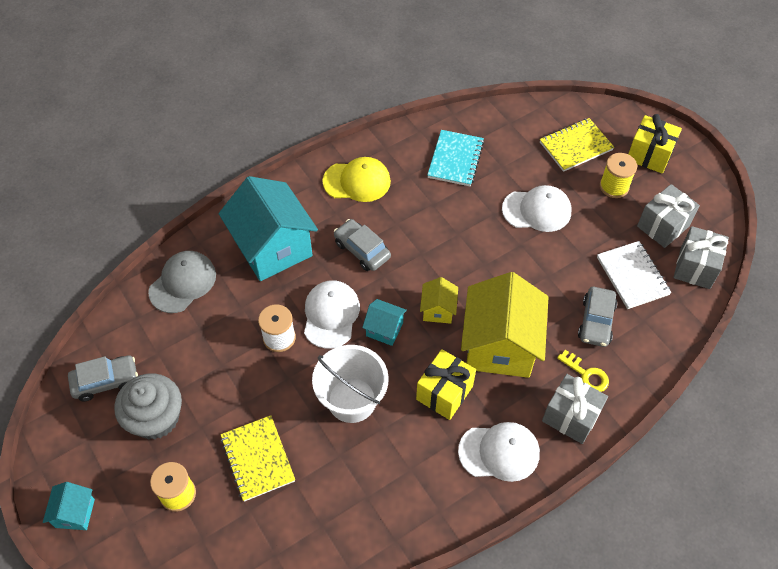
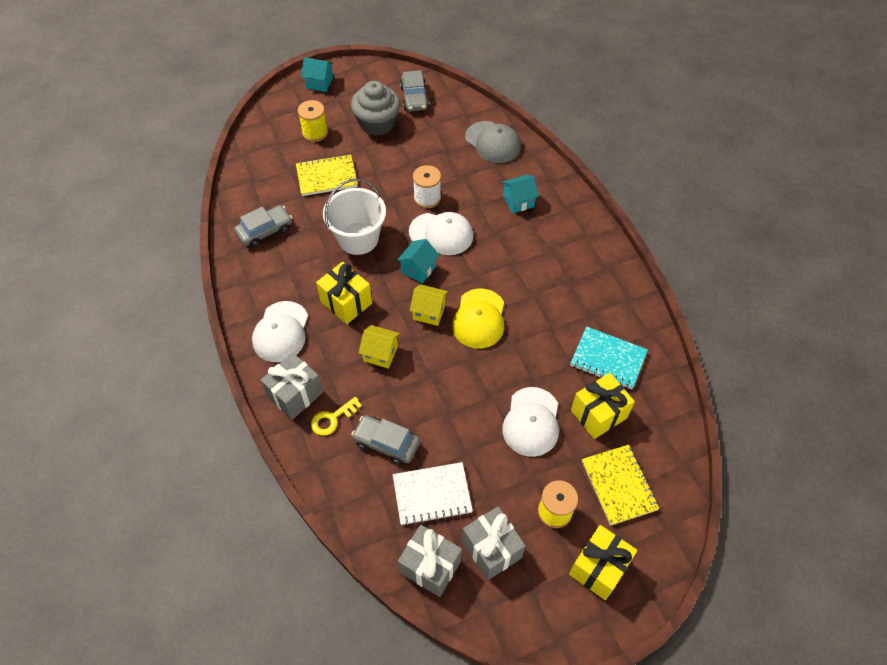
camera: 100 degrees right, 0 degrees up
turquoise house [219,176,318,281] -> turquoise house [501,175,539,213], size x0.46
yellow cap [322,157,391,202] -> yellow cap moved to [452,289,504,349]
grey car [334,219,391,271] -> grey car moved to [234,205,292,248]
yellow house [461,272,549,378] -> yellow house [359,325,400,369], size x0.46
none -> yellow gift [571,373,635,439]

